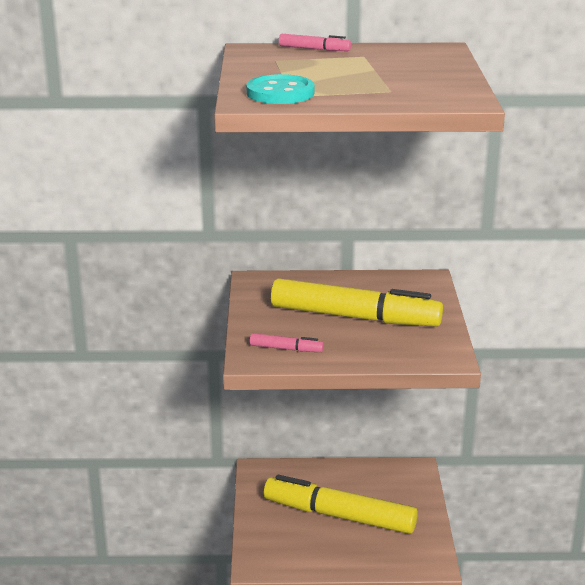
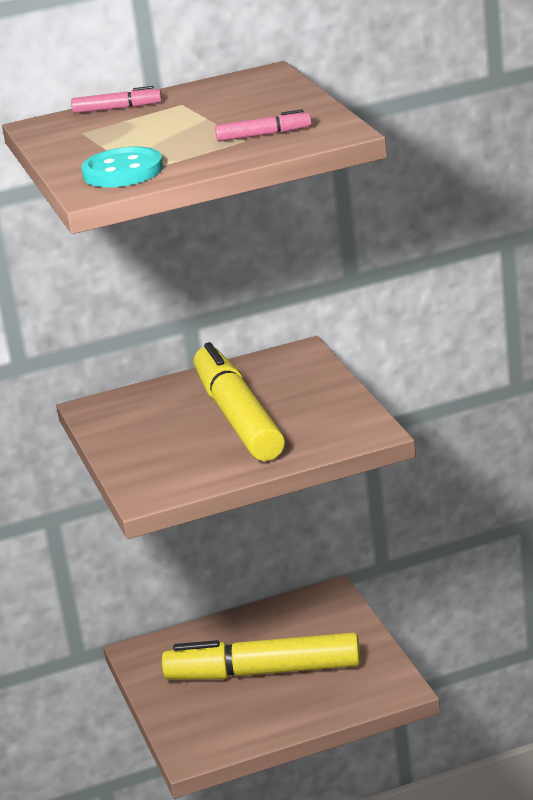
camera: 15 degrees left, 0 degrees up
pink marker [249,333,324,352] -> pink marker moved to [215,109,312,142]
yellow marker [271,278,443,327] -> yellow marker turned 105 degrees counterclockwise [194,342,285,461]

